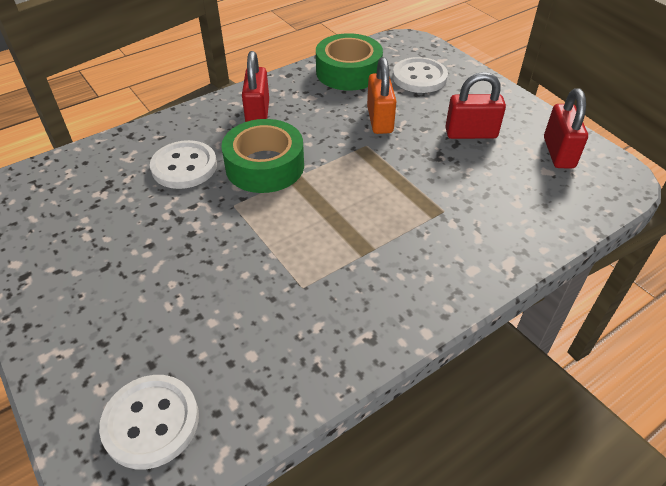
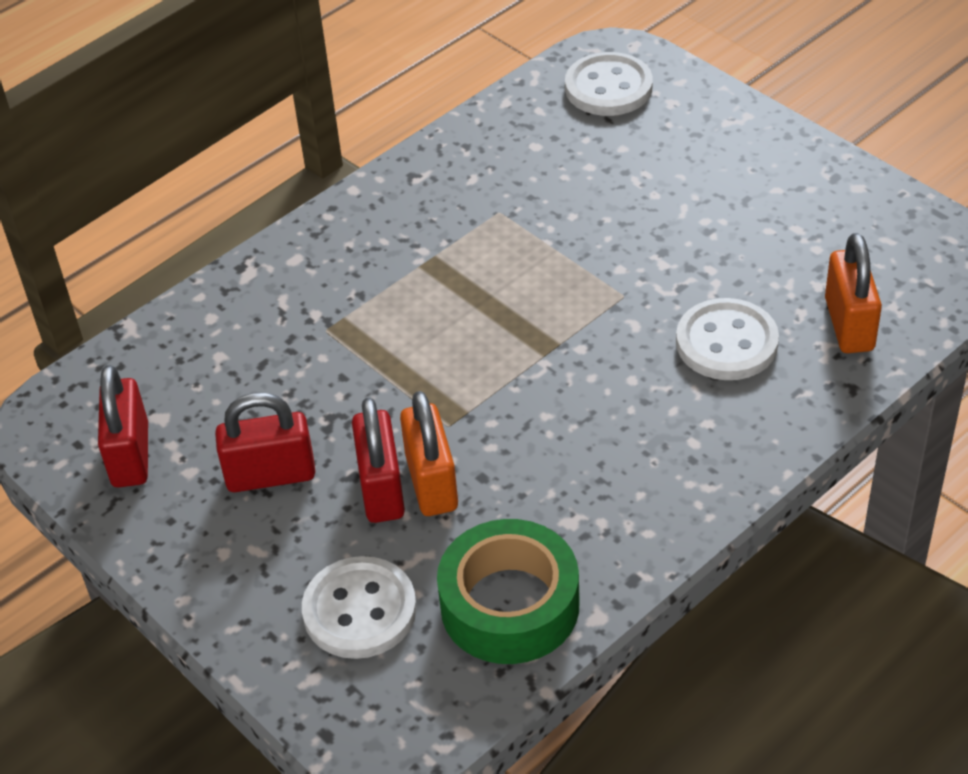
camera: 175 degrees right, 0 degrees up
green tape [221,119,304,193] -> none
red padlock [242,51,269,122] -> red padlock moved to [352,397,405,523]
none -> orange padlock [825,233,882,353]

